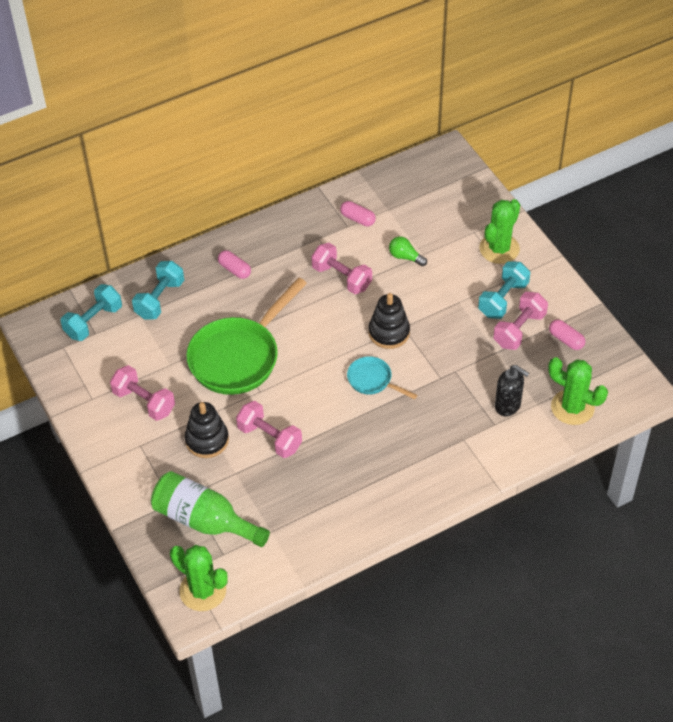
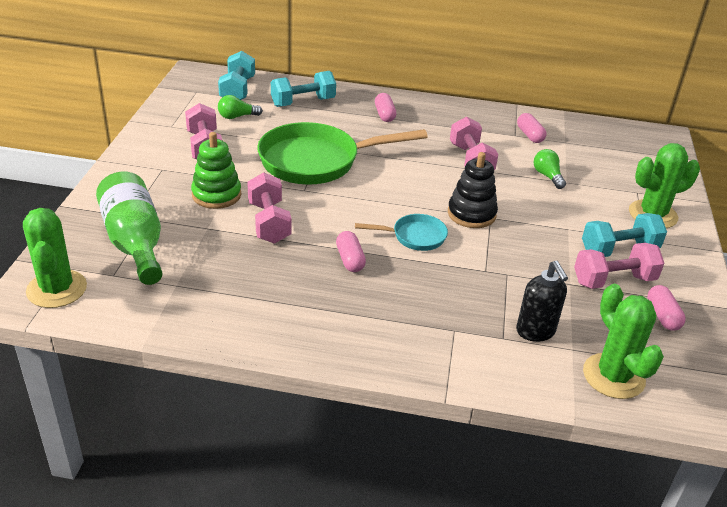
camera: 35 degrees right, 15 degrees down
turquoise dumbbell [61,284,122,341] -> turquoise dumbbell turned 75 degrees counterclockwise [218,51,255,100]
black stacking toy [185,402,229,458] -> green stacking toy [191,132,241,209]
turquoise pan [347,356,417,399] -> turquoise pan turned 105 degrees clockwise [355,214,448,251]
none -> green light bulb [218,95,263,119]
none -> pink capsule [336,231,366,272]

